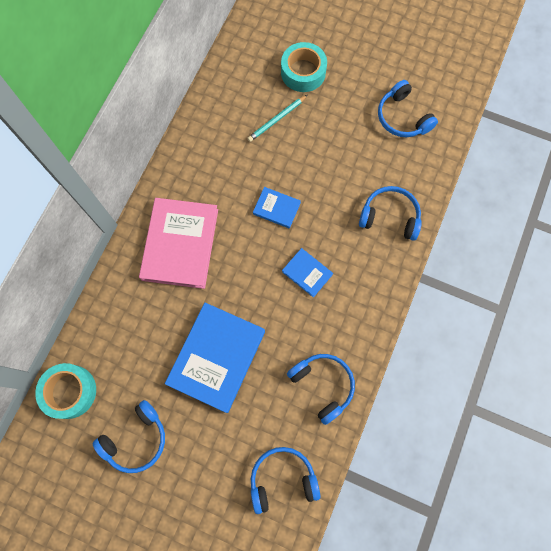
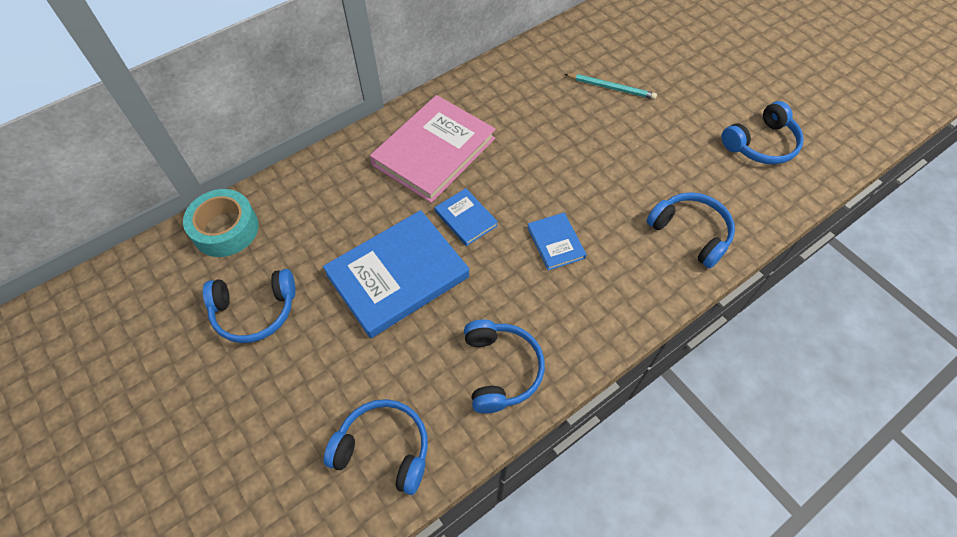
camera: 30 degrees right, 15 degrees down
turquoise pencil [247,95,307,142] -> turquoise pencil turned 150 degrees counterclockwise [564,74,657,99]
blue book [253,187,301,229] -> blue book moved to [435,188,498,246]
turquoise tape [281,42,327,92] -> none
blue headphones [378,80,438,137] -> blue headphones turned 120 degrees counterclockwise [721,101,804,164]

